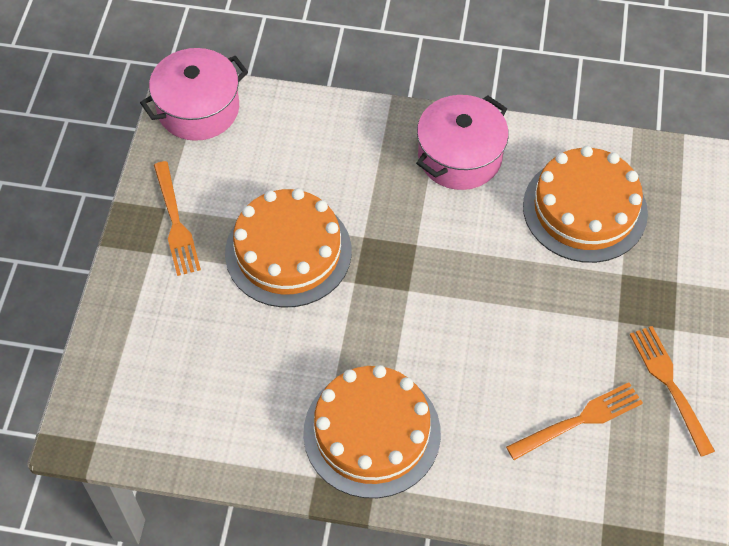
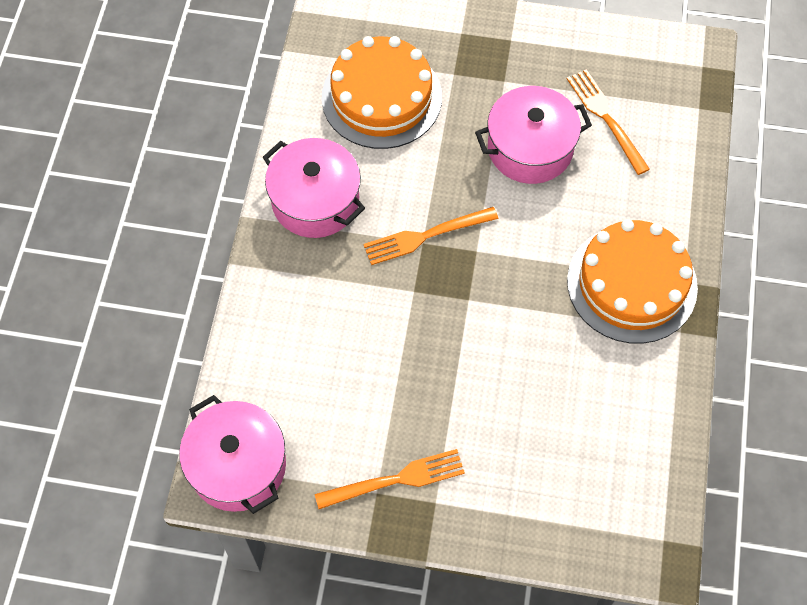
camera: 90 degrees left, 5 degrees up
orange cake [225,188,352,308] -> none
orange fork [629,326,715,457] -> orange fork moved to [363,207,498,265]
none -> pink pot [475,86,592,184]

